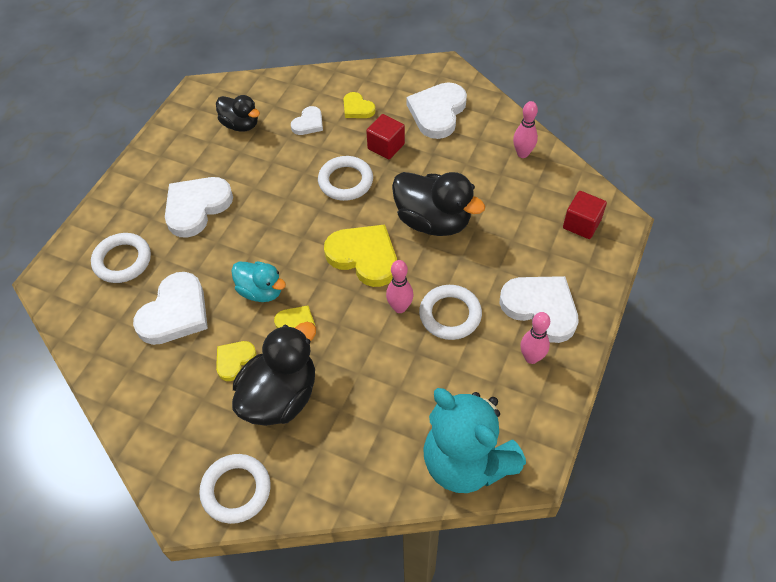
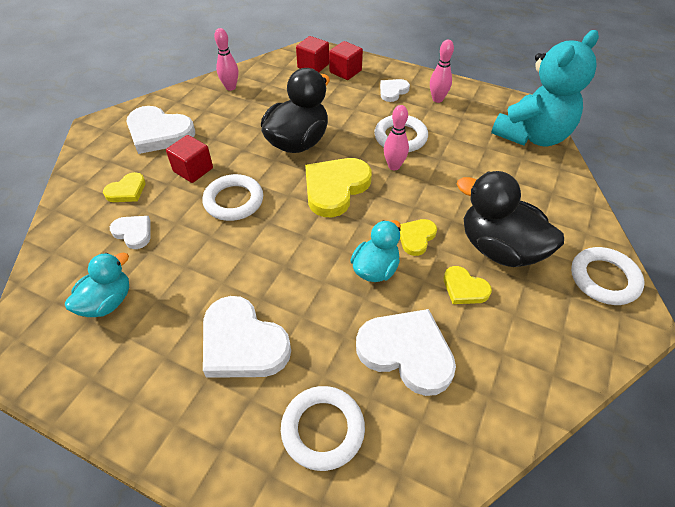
camera: 90 degrees left, 5 degrees down
black duck [216,95,260,132] -> turquoise duck [65,253,129,317]
white heart [499,276,578,343] -> white heart [380,79,410,102], size x0.53
none -> red cube [329,41,363,80]

